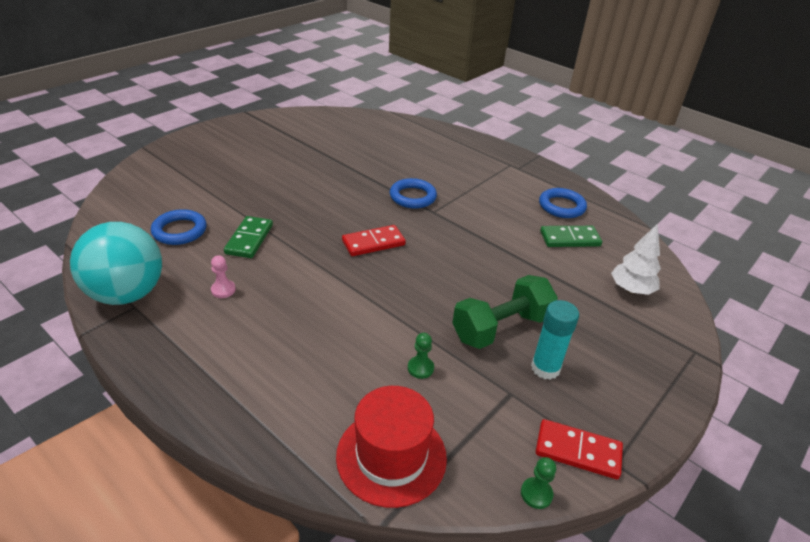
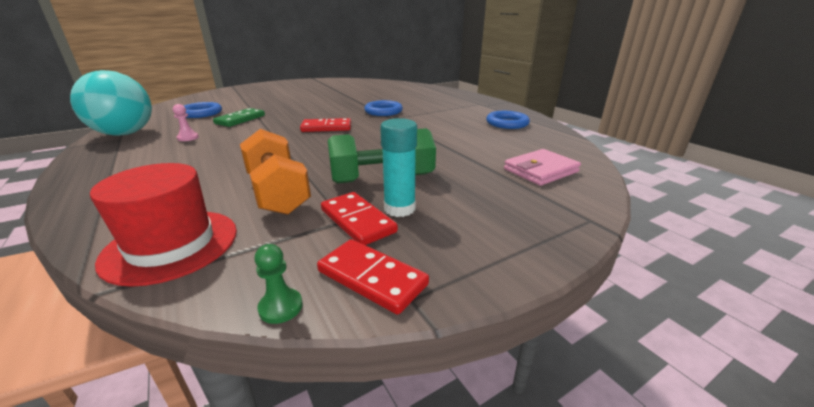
camera: 20 degrees right, 10 degrees down
green pawn [408,333,434,379] -> orange dumbbell [240,129,311,215]
green domino [540,226,602,247] -> none
white tree [611,223,661,295] -> pink wallet [504,149,581,186]
none -> red domino [321,192,398,245]

